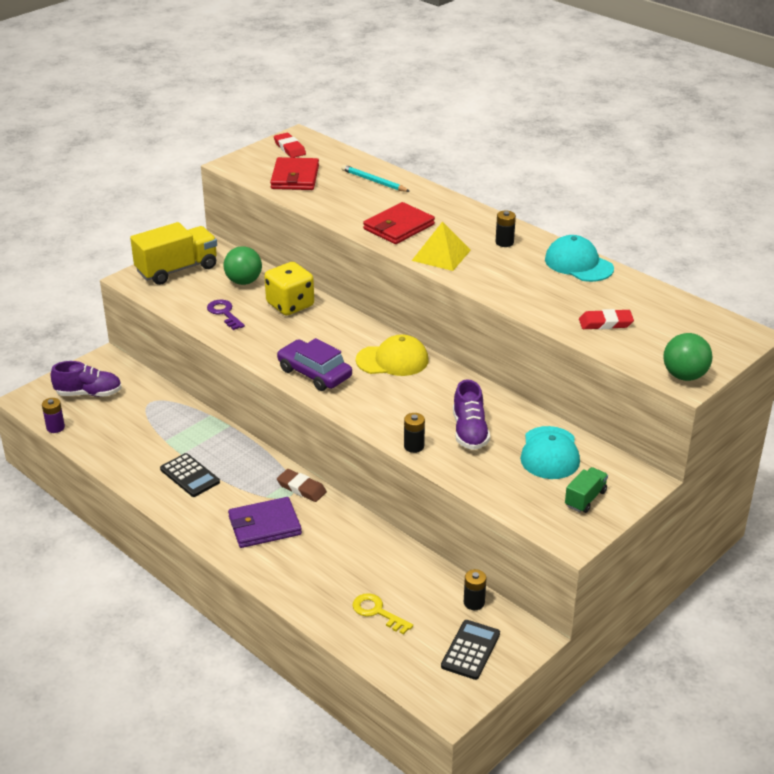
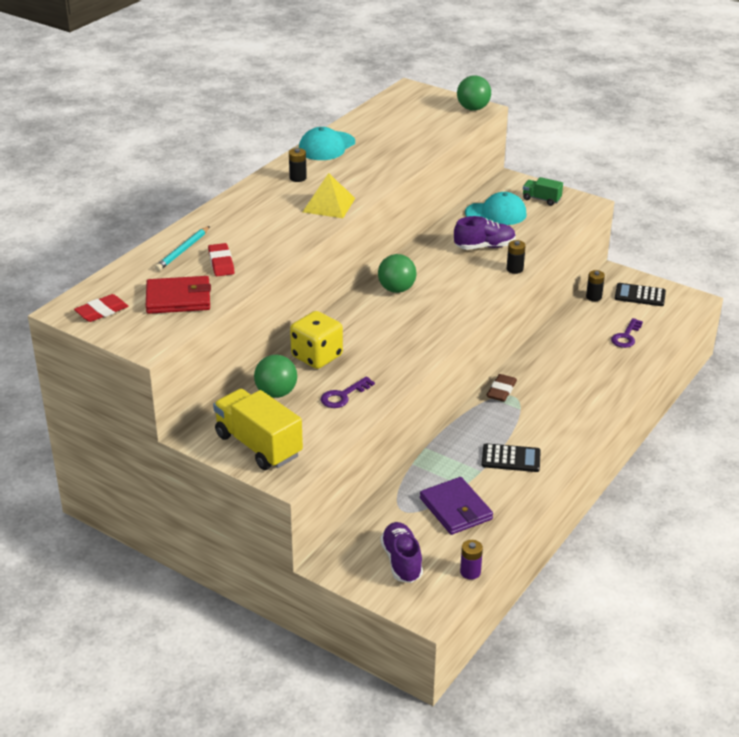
camera: 100 degrees left, 0 degrees up
black calculator [160,453,220,497] -> black calculator turned 60 degrees clockwise [482,443,541,472]
purple wallet [228,497,302,548] -> purple wallet moved to [420,477,493,535]
purple car [277,338,352,391] -> none
yellow key [352,593,413,635] -> purple key [611,318,643,348]
yellow cap [356,334,429,376] -> green ball [378,254,416,293]
red wallet [363,202,435,244] -> none
red eraser [579,309,634,330] -> red eraser moved to [208,243,235,276]

